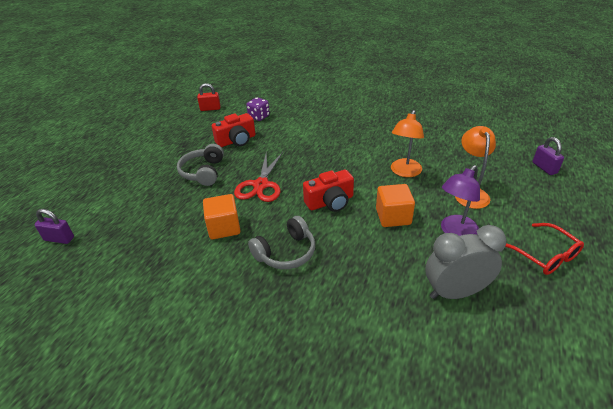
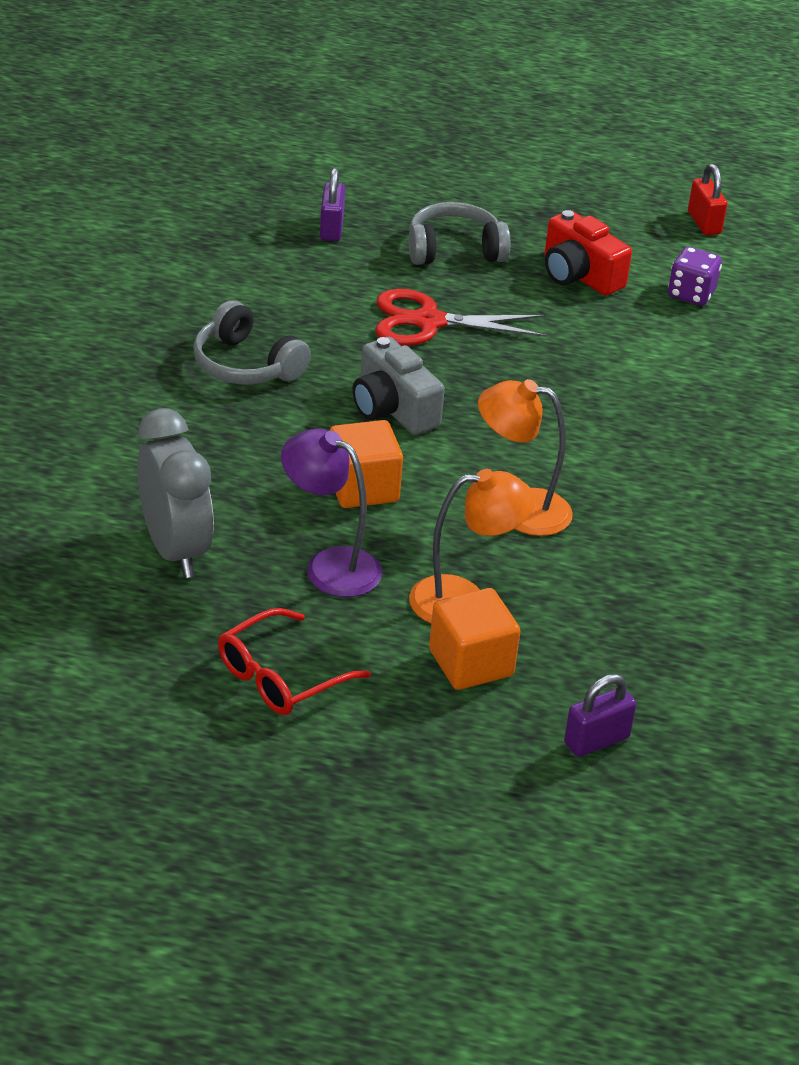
camera: 75 degrees right, 0 degrees up
purple padlock [34,209,74,244] -> purple padlock moved to [320,168,345,241]
orange cube [203,194,241,240] -> orange cube moved to [429,588,520,690]
red camera [303,170,354,212] -> grey camera [353,337,445,435]

